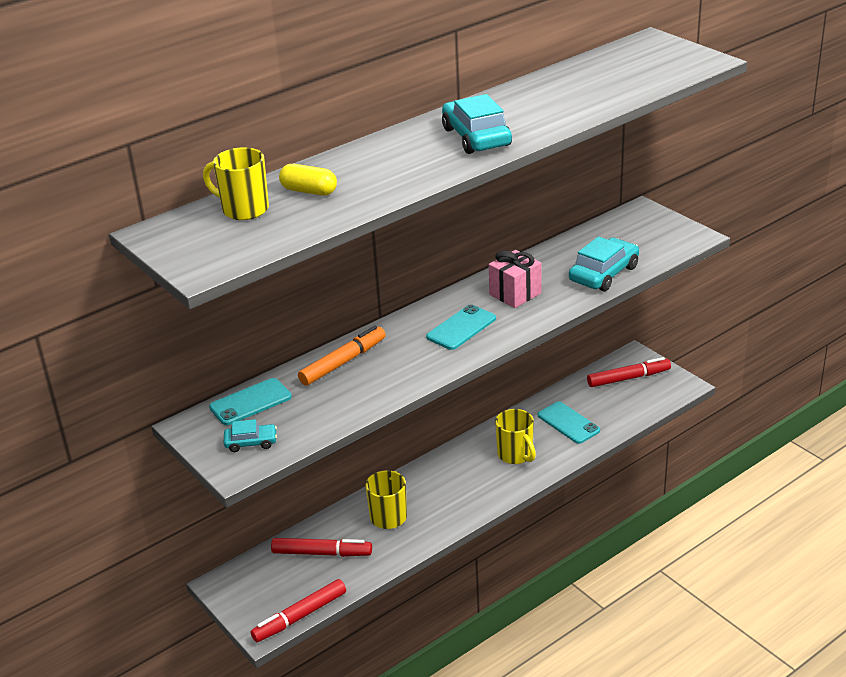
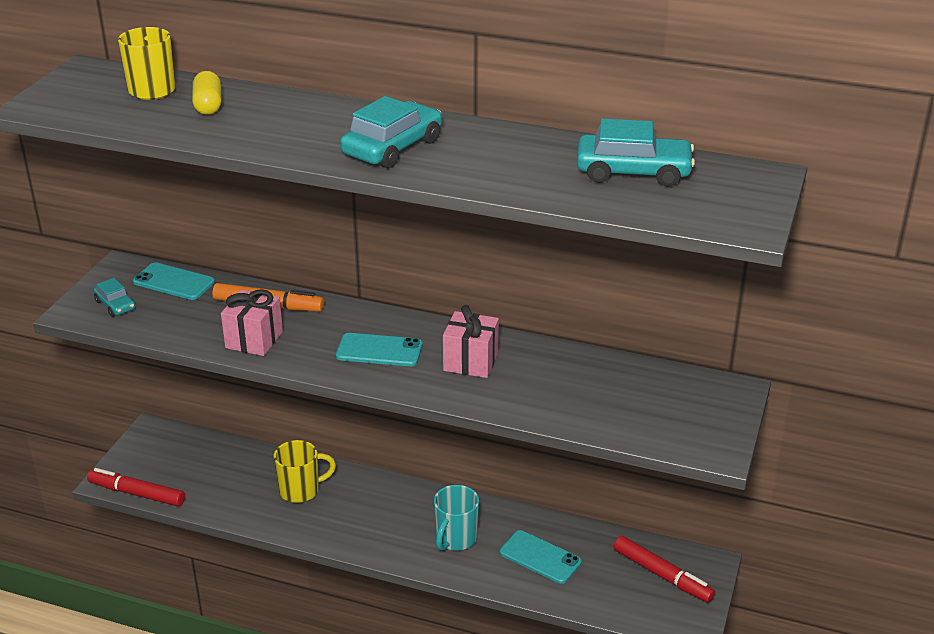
camera: 55 degrees right, 0 degrees up
red marker [271,538,372,557] -> none
yellow mug [495,409,536,464] -> turquoise mug [434,485,479,551]
turquoise phone [538,401,600,444] -> turquoise phone turned 75 degrees counterclockwise [500,530,582,584]
turquoise car [569,237,639,291] -> turquoise car moved to [577,118,695,187]
none -> pink gift [221,289,283,356]

